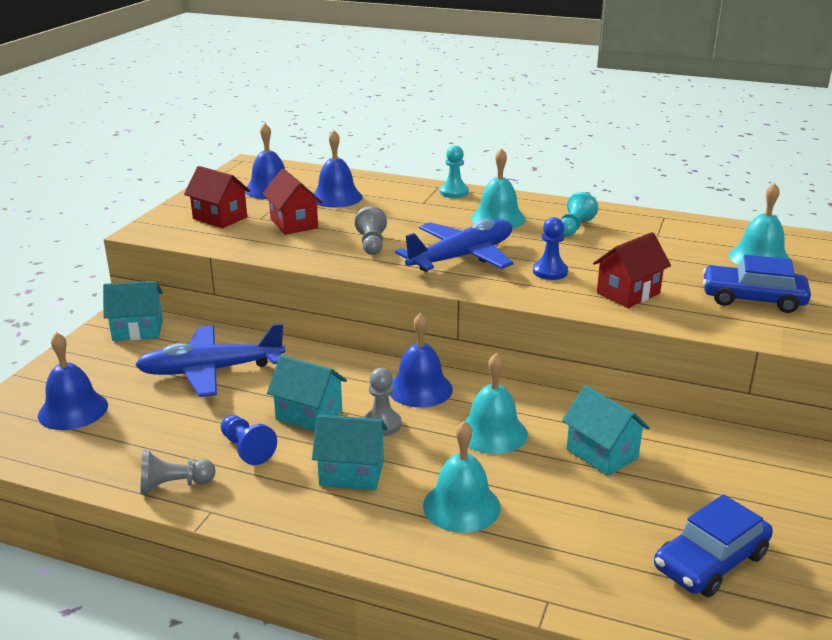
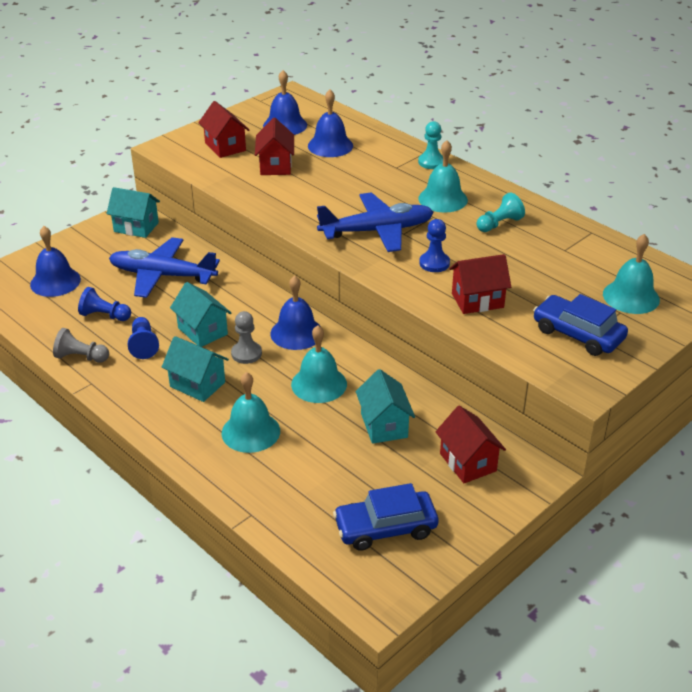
camera: 25 degrees right, 10 degrees up
grey pawn [354,206,387,255] -> none
none -> blue pawn [78,287,131,321]
none -> red house [435,406,506,483]

